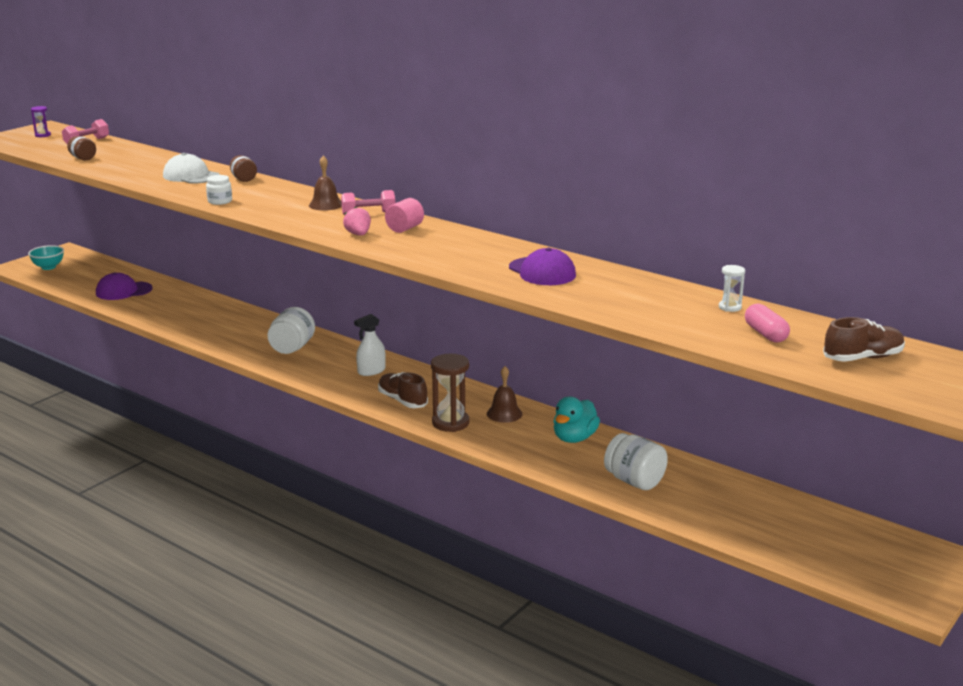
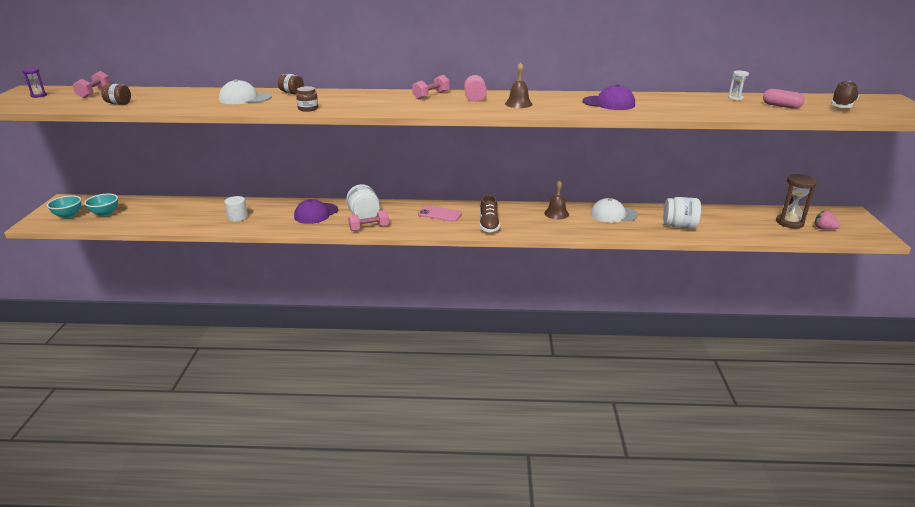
camera: 35 degrees left, 5 degrees up
purple cap [96,272,153,300] -> purple cap moved to [294,199,338,224]
white jar [206,175,232,205] -> brown jar [296,86,318,112]
brown bell [309,156,342,211] -> brown bell moved to [505,63,533,108]
pink strawberry [343,207,371,236] -> pink strawberry moved to [815,211,840,230]
white spray bottle [354,314,386,376] -> pink phone [418,206,462,222]
brown shoe [378,372,428,408] -> brown shoe turned 105 degrees counterclockwise [480,195,500,232]
brown hourglass [431,354,469,432] -> brown hourglass moved to [776,174,817,228]
turquoise duck [553,397,600,443] -> white cap [591,198,638,223]
none -> turquoise bowl [84,194,118,216]
none -> white cylinder [224,196,248,222]
none -> pink dumbbell [348,210,389,231]

